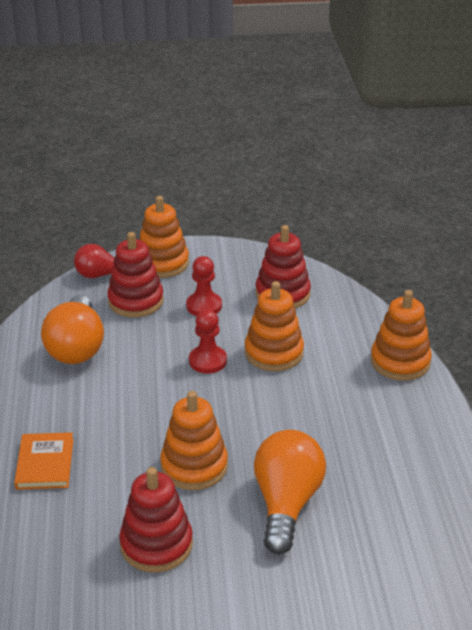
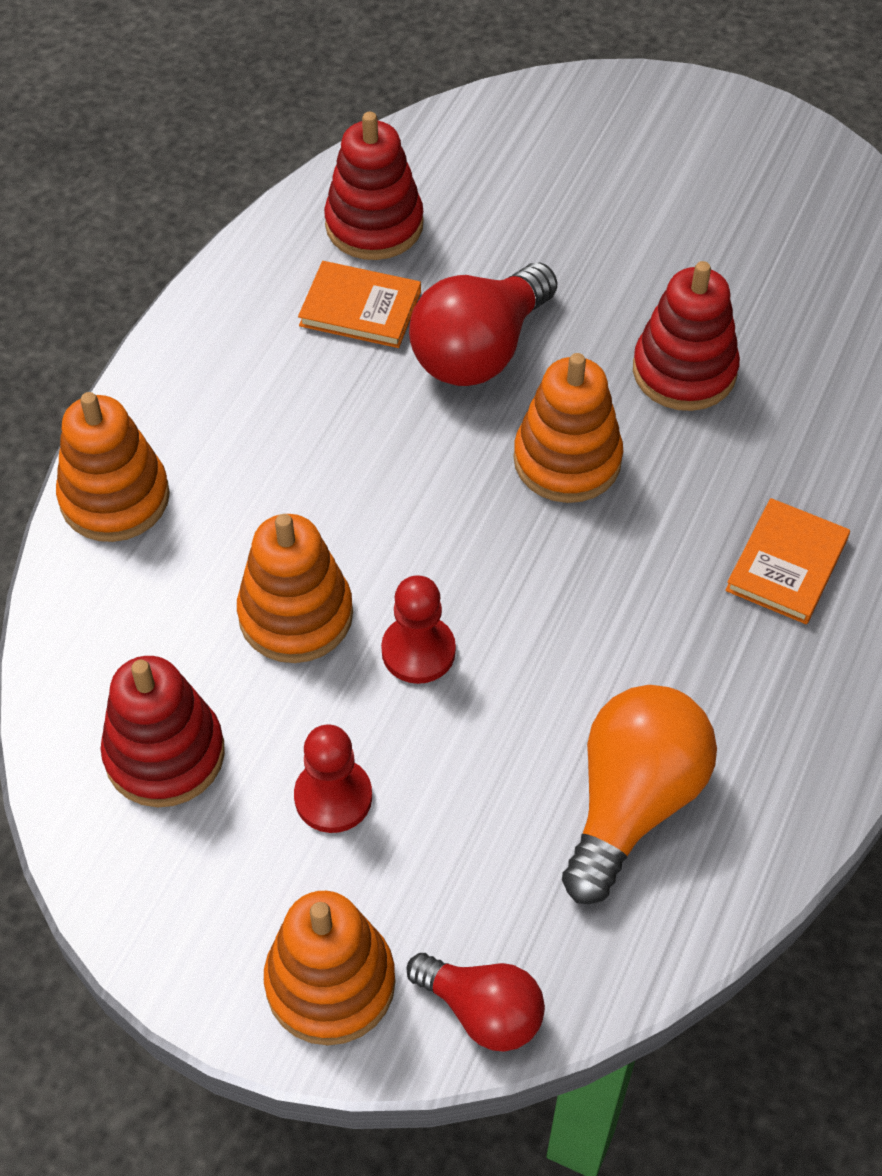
camera: 150 degrees left, 20 degrees up
red stacking toy [107,232,164,317] -> red stacking toy moved to [324,112,423,260]
orange light bulb [254,430,326,554] -> red light bulb [409,263,557,386]
none -> orange book [298,261,421,348]

